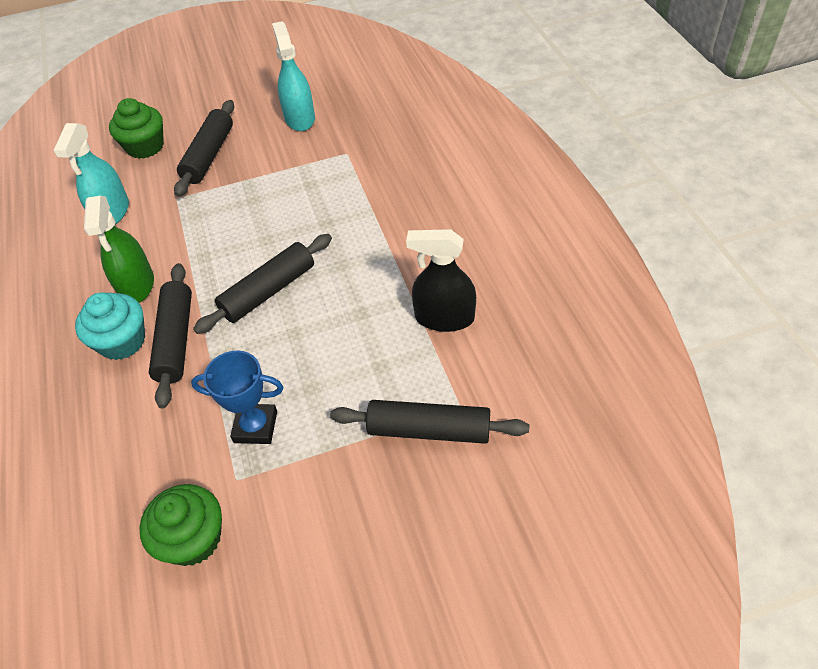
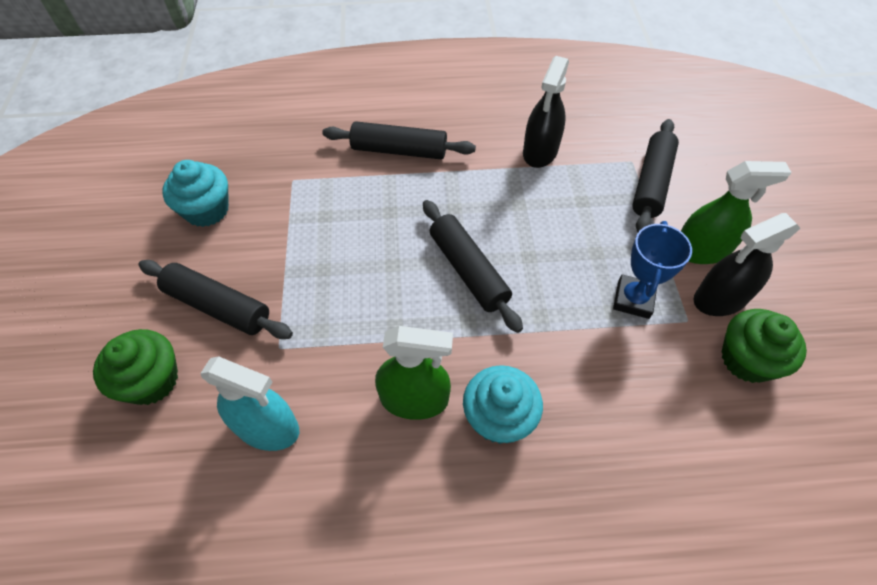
camera: 80 degrees left, 5 degrees up
black rolling pin [149,263,192,408] -> black rolling pin moved to [322,121,476,159]
turquoise spray bottle [272,21,315,131] -> turquoise cupcake [162,160,229,227]
none -> green spray bottle [681,161,792,264]
none -> black spray bottle [693,213,800,316]

